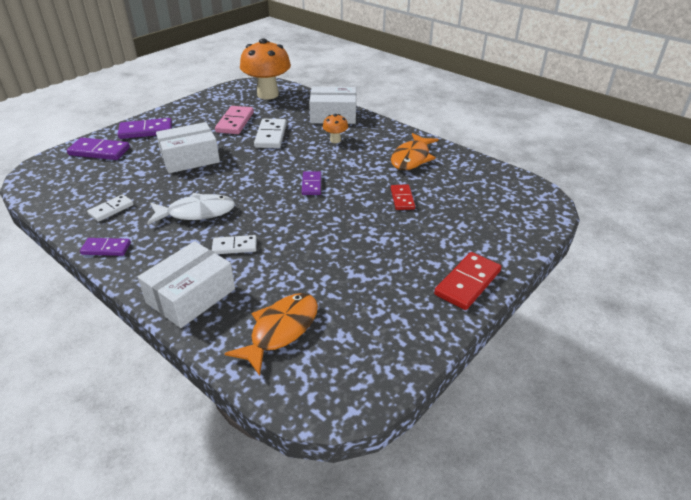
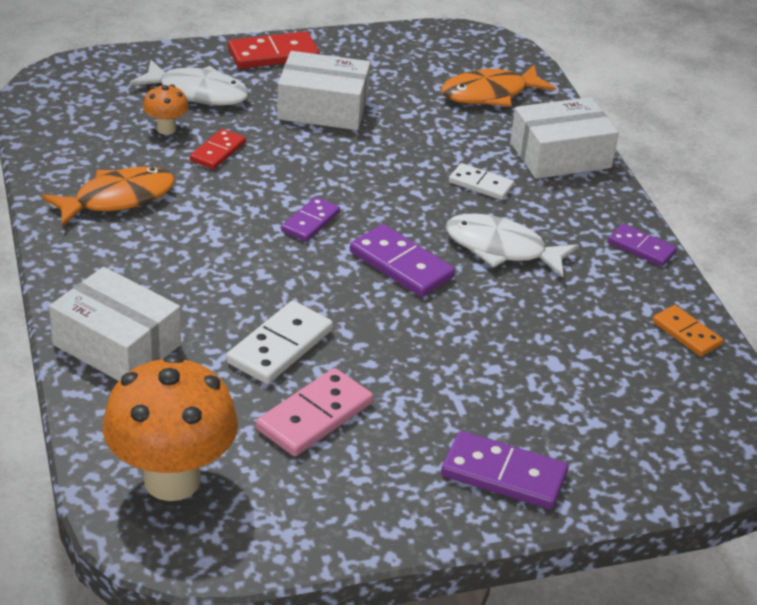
camera: 150 degrees left, 0 degrees up
purple domino [67,138,130,160] -> purple domino moved to [350,224,455,297]
white domino [87,194,134,222] -> none
white box [156,122,220,173] -> white box moved to [277,51,370,130]
orange mushroom [323,114,348,143] -> orange mushroom moved to [143,84,188,135]
none -> white fish [129,60,249,105]
none -> orange domino [652,305,723,357]

